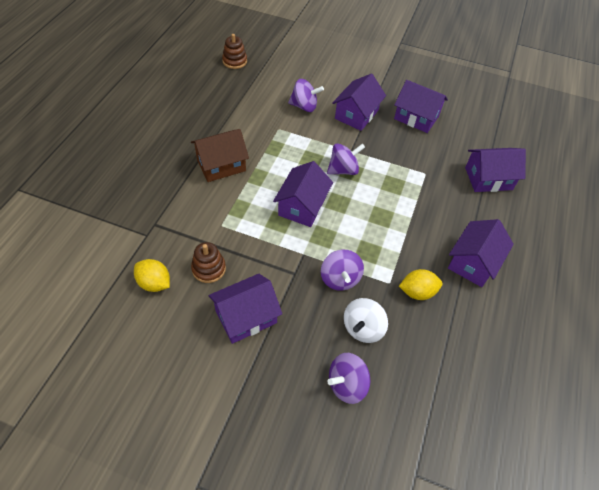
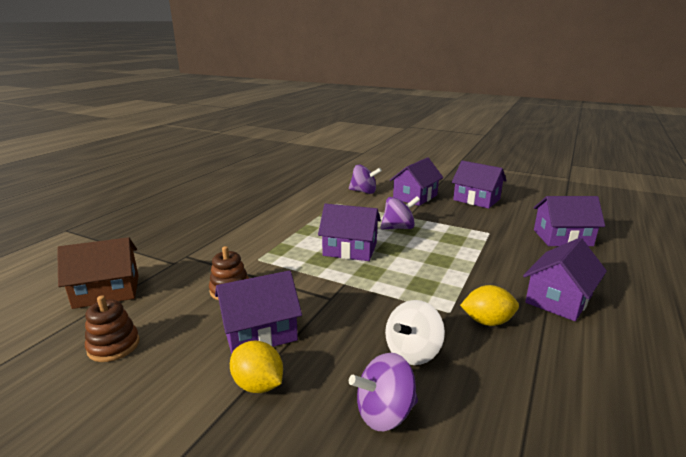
camera: 10 degrees right, 30 degrees down
yellow lemon [134,259,170,292] -> yellow lemon moved to [230,341,283,393]
brown house [191,129,249,182] -> brown house moved to [57,237,139,309]
brown stacking toy [222,34,247,69] -> brown stacking toy moved to [85,296,140,362]
purple house [273,161,333,227] -> purple house turned 75 degrees clockwise [318,204,381,261]
purple spinning top [321,250,364,291] -> none

